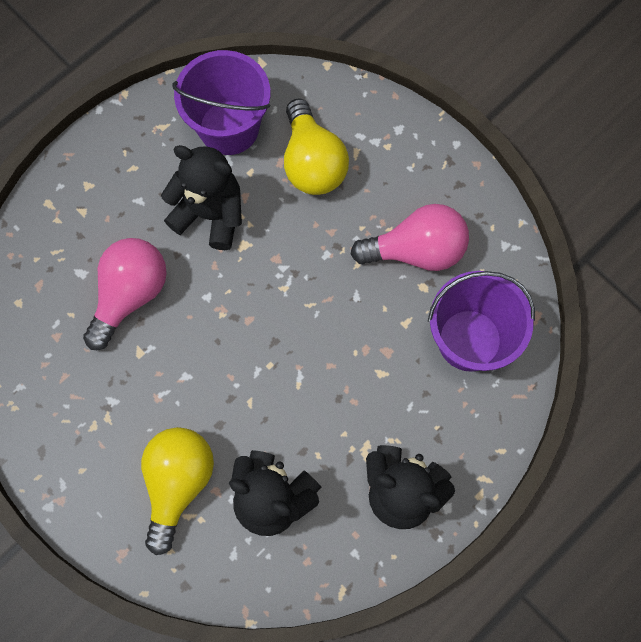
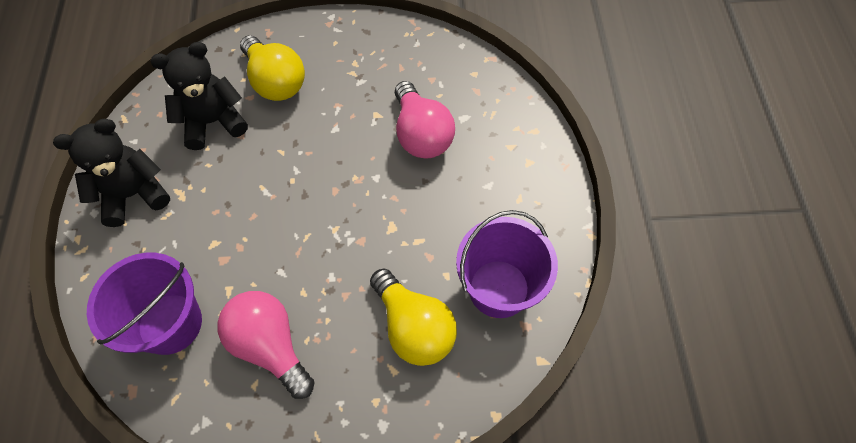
camera: 130 degrees right, 10 degrees down
black teddy bear [161,145,242,250] -> none
yellow light bulb [284,98,349,195] -> yellow light bulb turned 150 degrees counterclockwise [370,268,457,366]
pink light bulb [351,204,469,271] -> pink light bulb turned 105 degrees clockwise [217,291,315,399]

